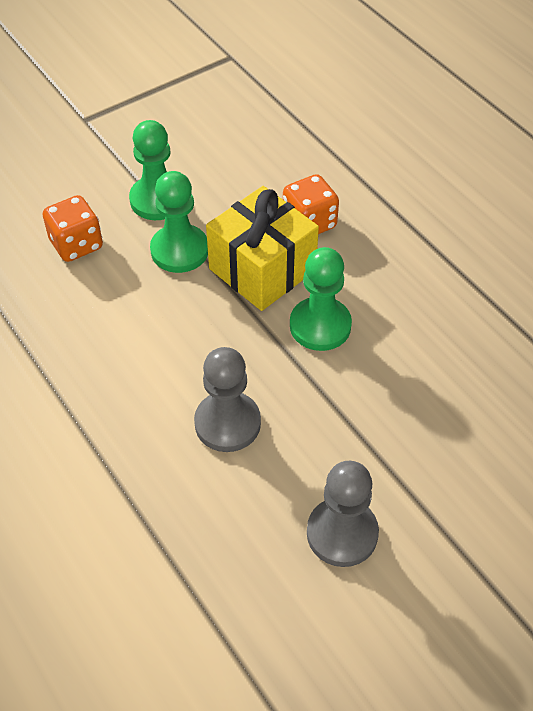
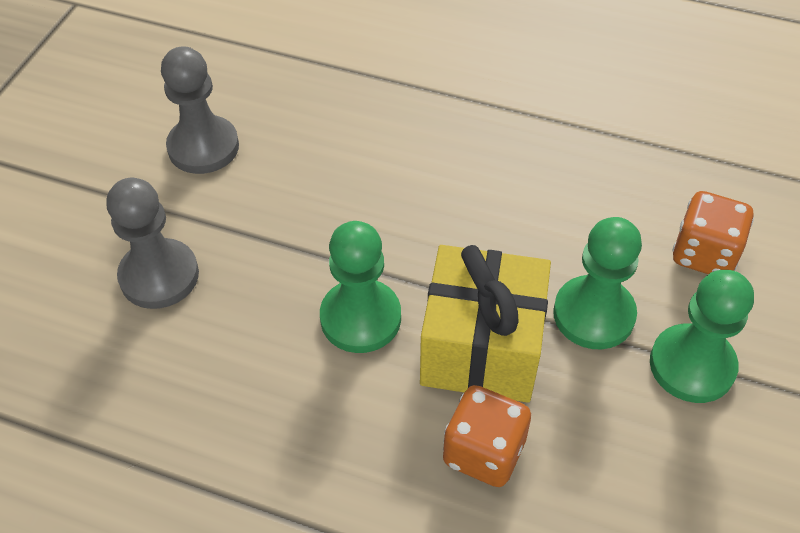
camera: 145 degrees right, 0 degrees up
grey pawn [194,347,261,452] -> grey pawn moved to [106,178,199,309]

